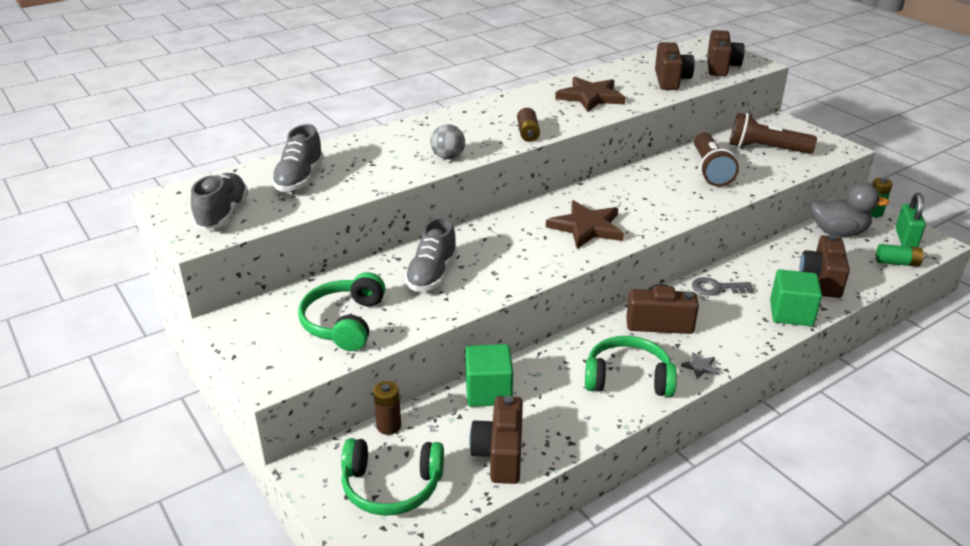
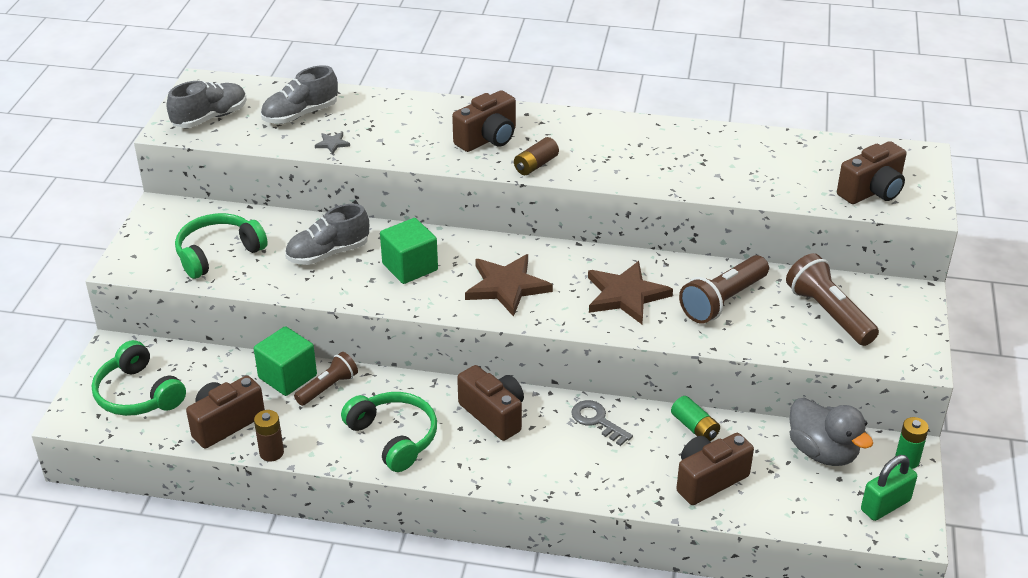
camera: 45 degrees right, 5 degrees up
brown battery [373,381,401,435] -> brown battery moved to [254,410,284,462]
grey ball [430,124,465,159] -> none
brown star [555,77,626,112] -> brown star moved to [588,261,673,324]
brown camera [655,42,695,90] -> brown camera moved to [452,90,516,152]
grey star [681,352,719,379] -> grey star moved to [315,132,350,154]
green cube [770,269,822,326] -> green cube moved to [380,218,438,284]
green battery [876,244,924,267] -> green battery moved to [671,396,720,441]
none -> brown flashlight [294,352,358,406]

